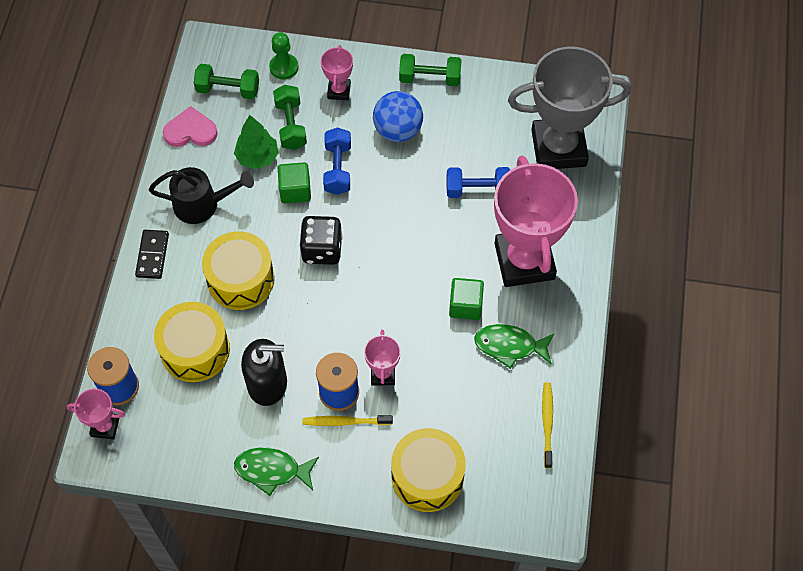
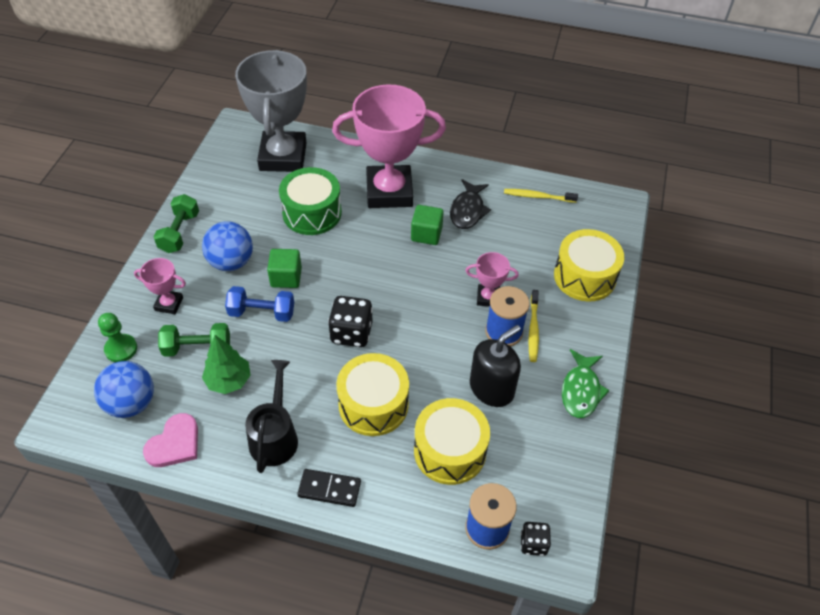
camera: 85 degrees left, 10 degrees down
pink trophy [67,389,125,440] -> black dice [521,522,551,556]
pink heart [163,106,218,147] -> pink heart turned 150 degrees counterclockwise [143,413,198,467]
green dumbbell [194,64,259,99] -> blue ball [94,361,154,418]
black soap dispenser [241,339,287,406] -> black soap dispenser turned 45 degrees clockwise [470,325,521,407]
green cube [278,162,311,203] -> green cube moved to [267,249,302,288]
blue dumbbell [447,167,511,198] -> green drum [279,167,342,235]
green fish [474,324,555,369] -> black fish [450,179,491,229]

